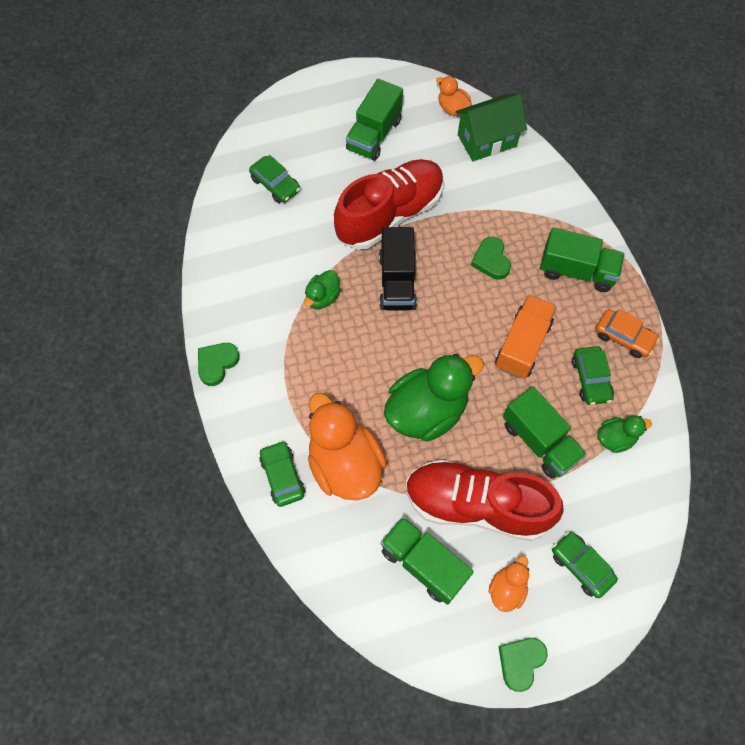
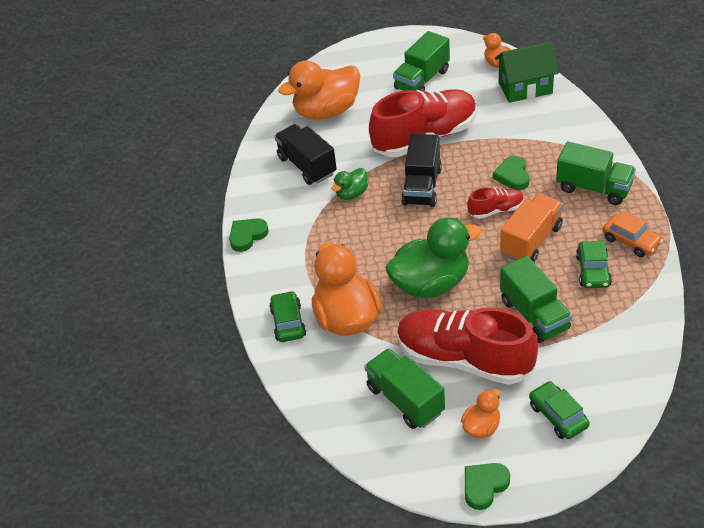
camera: 15 degrees right, 20 degrees down
green car [249,155,300,203] -> orange duck [278,61,360,120]
green duck [598,415,652,453] -> none
none -> black truck [274,124,337,185]
none -> red shoe [467,187,524,219]

